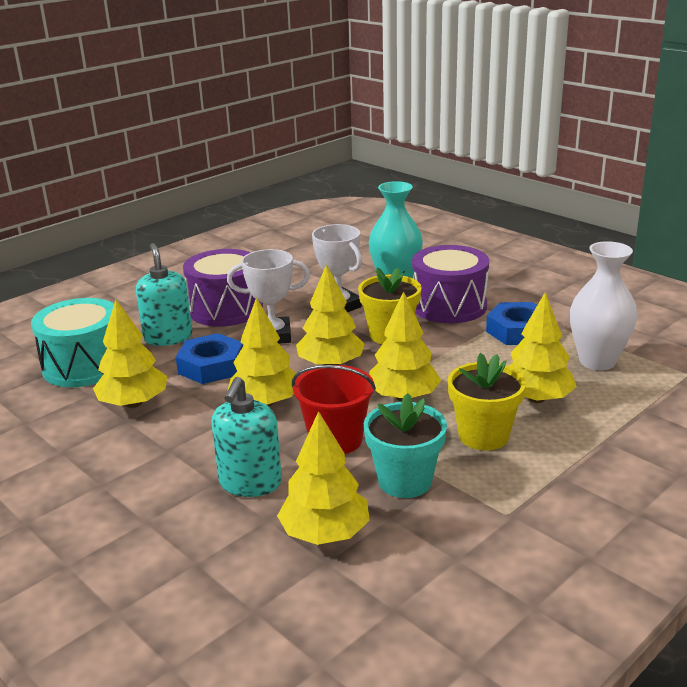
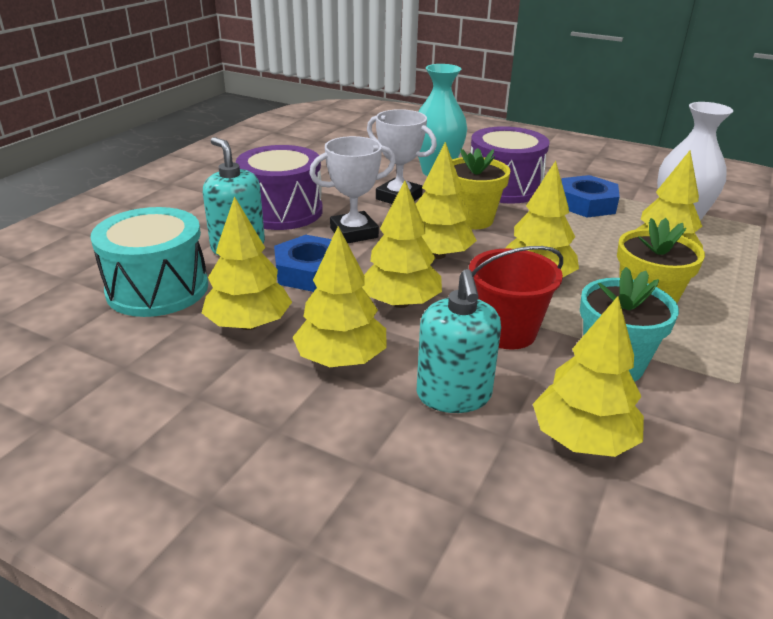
camera: 20 degrees left, 5 degrees up
none -> yellow tree [292,226,387,367]

